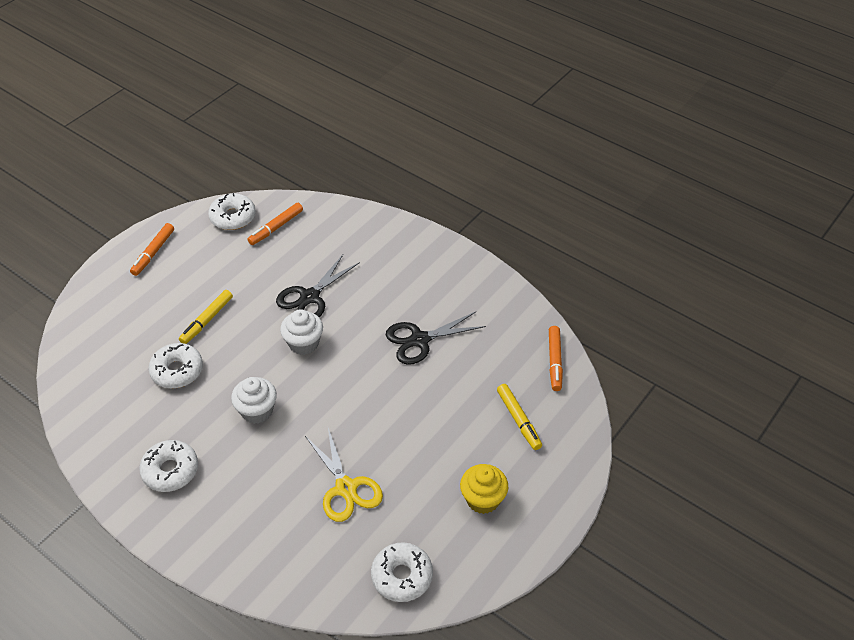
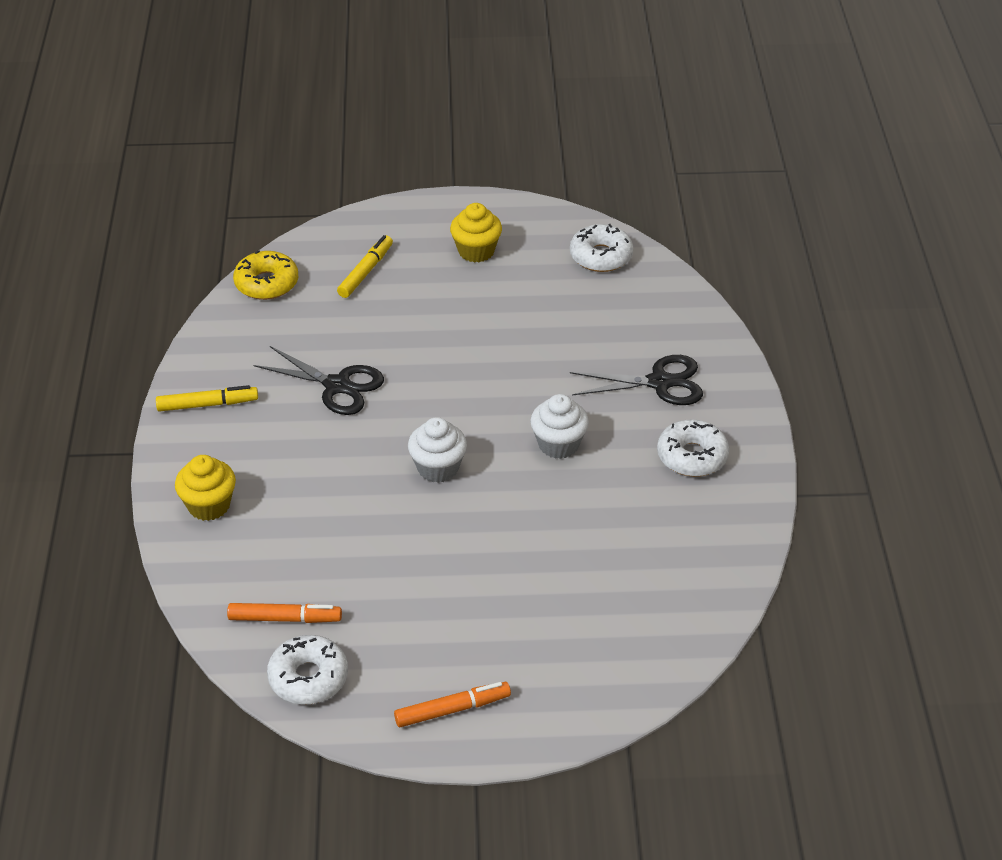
camera: 130 degrees left, 5 degrees down
white donut [148,343,203,388] -> none
yellow marker [179,290,233,344] -> yellow marker moved to [156,385,258,412]
black scissors [276,255,360,317] -> black scissors moved to [570,355,703,405]
yellow scissors [305,428,383,522] -> none
orange marker [549,326,563,391] -> yellow donut [233,250,298,300]
none -> yellow cupcake [175,455,236,521]

